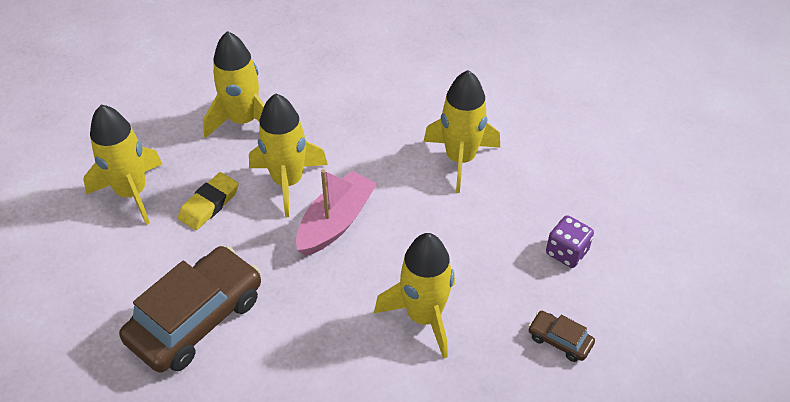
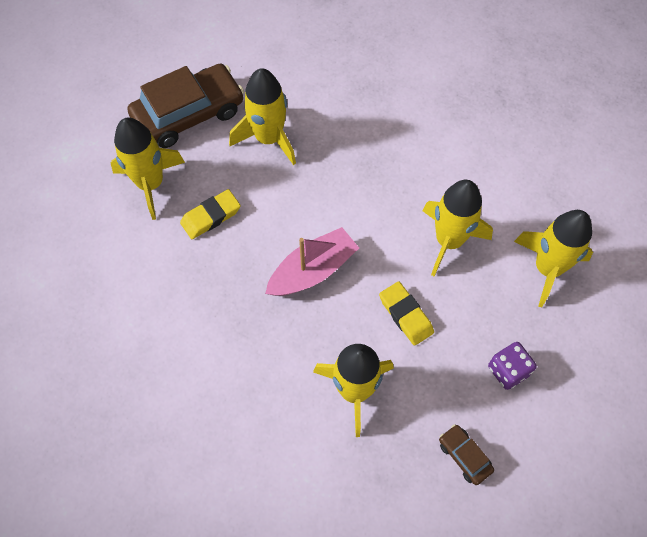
camera: 20 degrees right, 15 degrees up
brown car [119,246,261,373] -> brown car moved to [128,64,244,148]
yellow rocket [249,93,328,217] -> yellow rocket moved to [514,210,593,307]
none -> yellow eraser [379,281,434,346]

